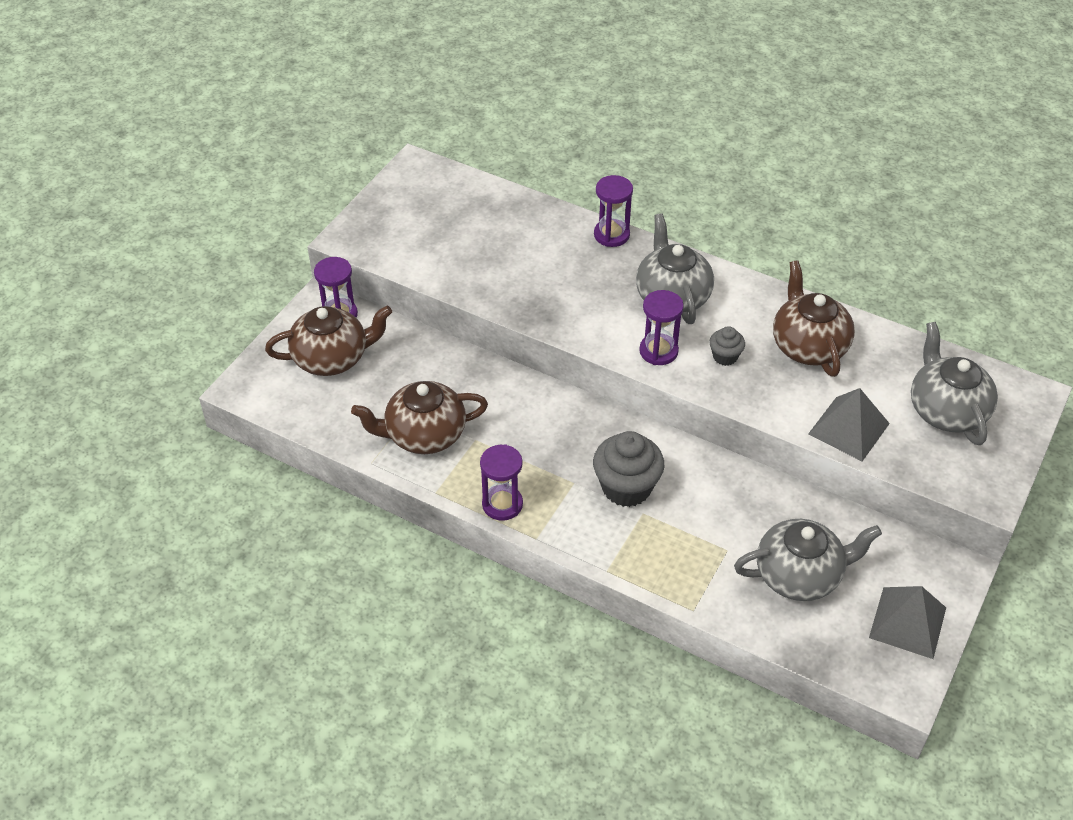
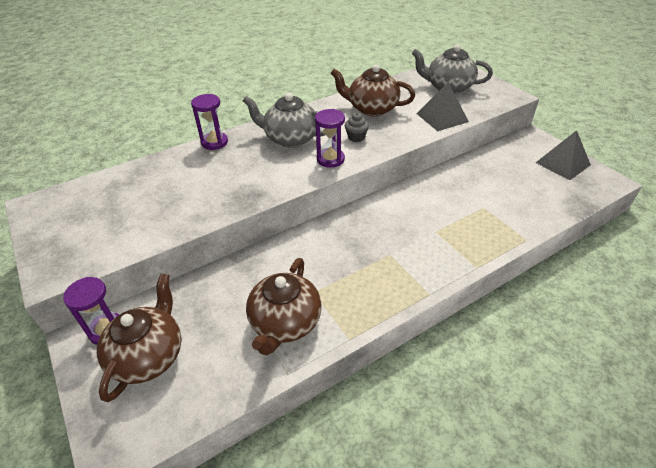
camera: 60 degrees left, 5 degrees down
purple hourglass [480,444,523,521] -> none
grey cupcake [593,431,665,507] -> none
grey teapot [734,519,882,601] -> none

